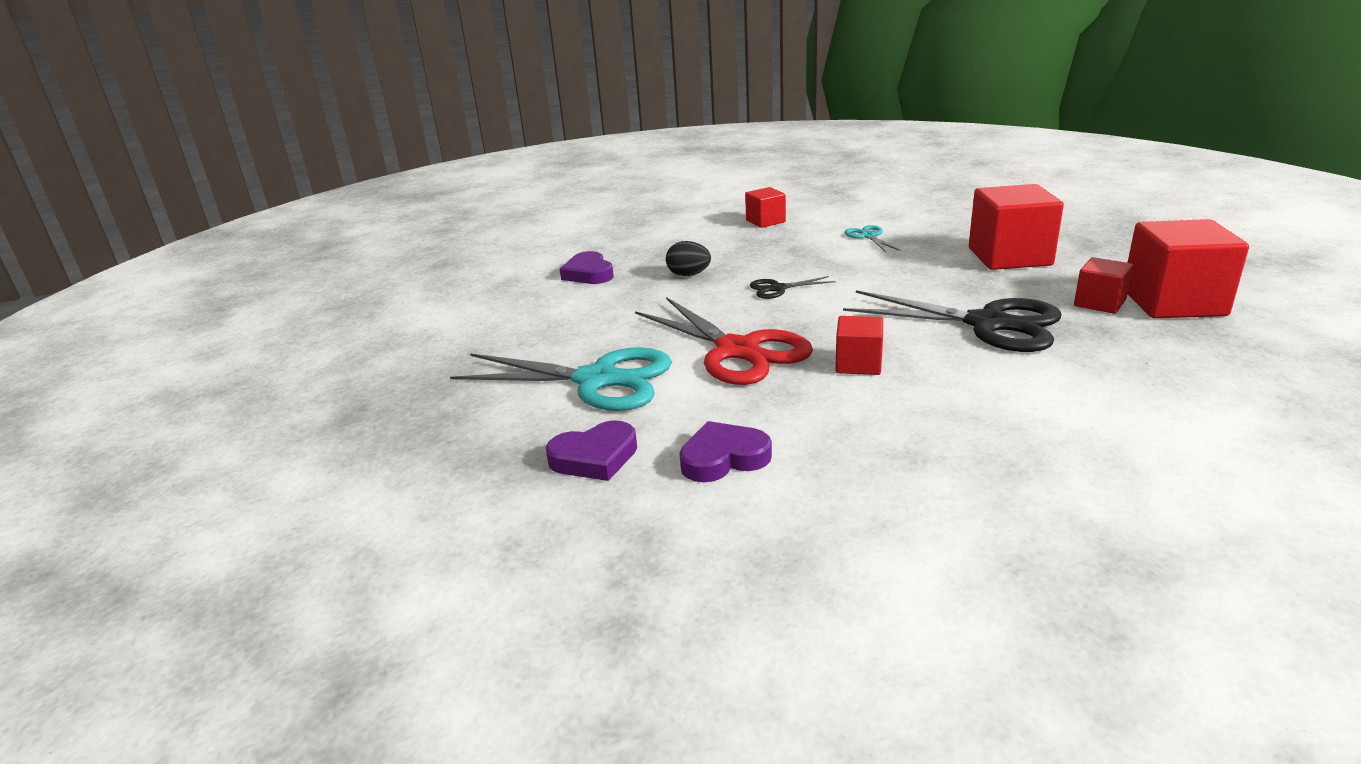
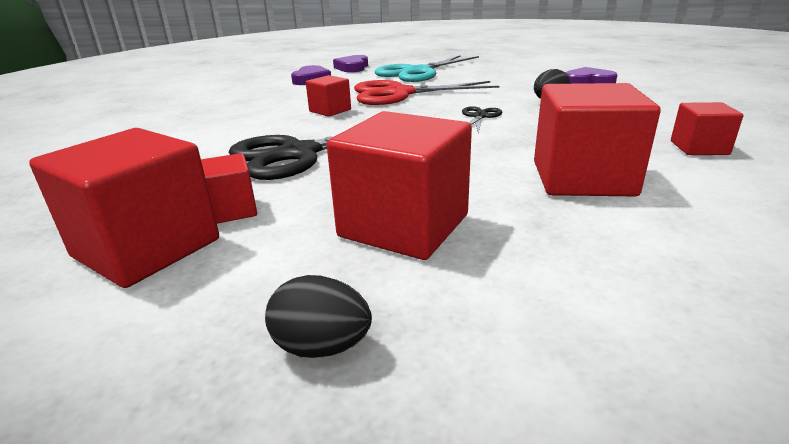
camera: 120 degrees right, 0 degrees up
turquoise scissors [844,225,900,252] -> red cube [534,83,661,197]
none -> black egg [265,275,372,358]

